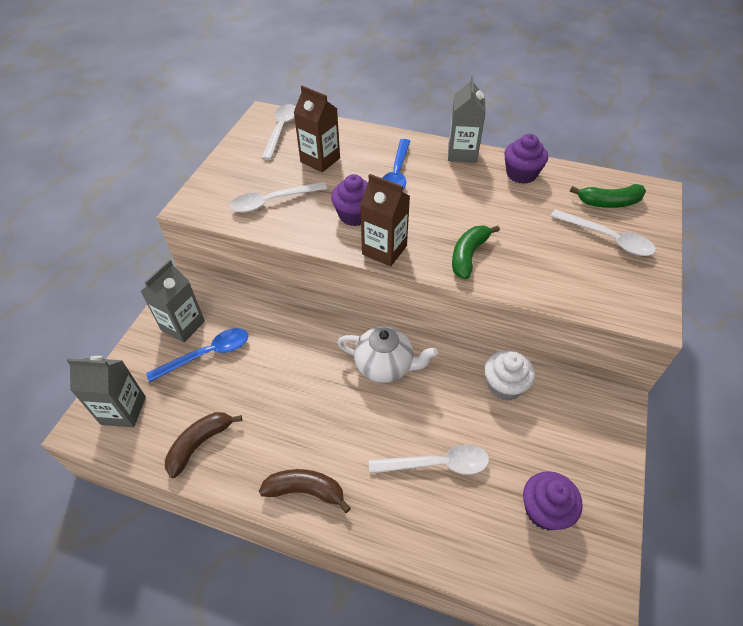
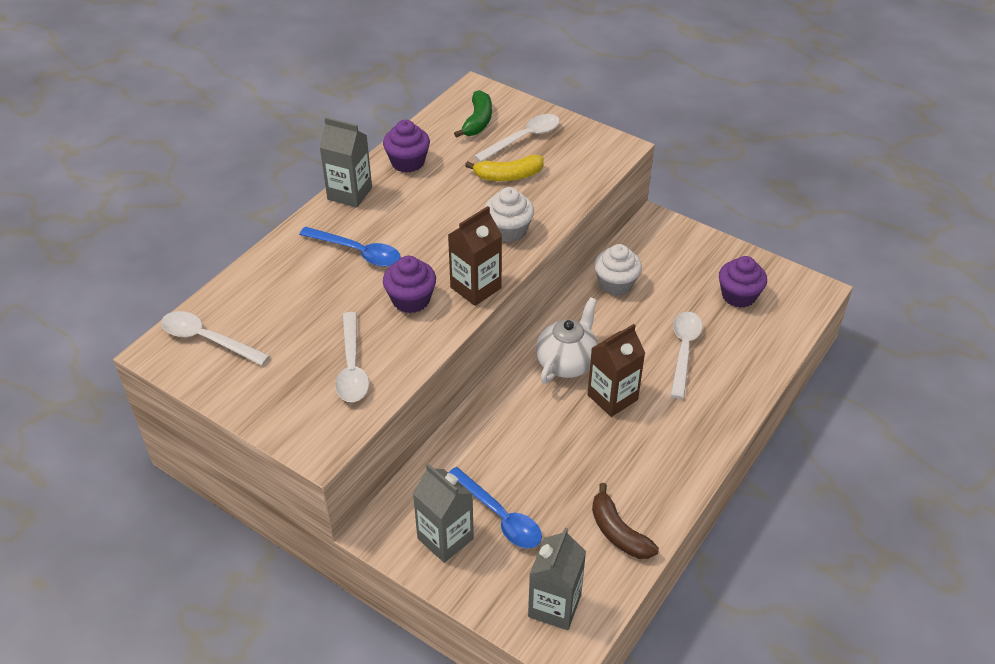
camera: 75 degrees left, 5 degrees down
blue spoon [146,328,248,382] -> blue spoon turned 150 degrees clockwise [448,467,542,549]
brown banana [259,469,351,513] -> none
brown carton [294,86,340,172] -> brown carton moved to [587,324,645,417]
green banana [452,226,500,279] -> white cupcake [485,187,534,242]
none -> yellow banana [465,154,544,181]

